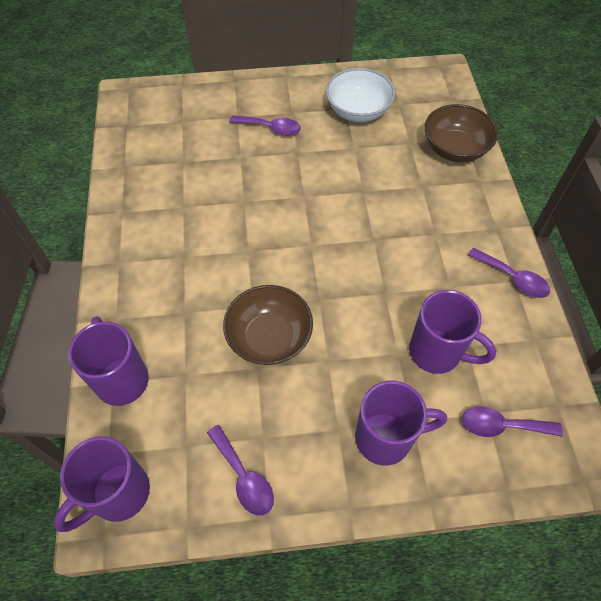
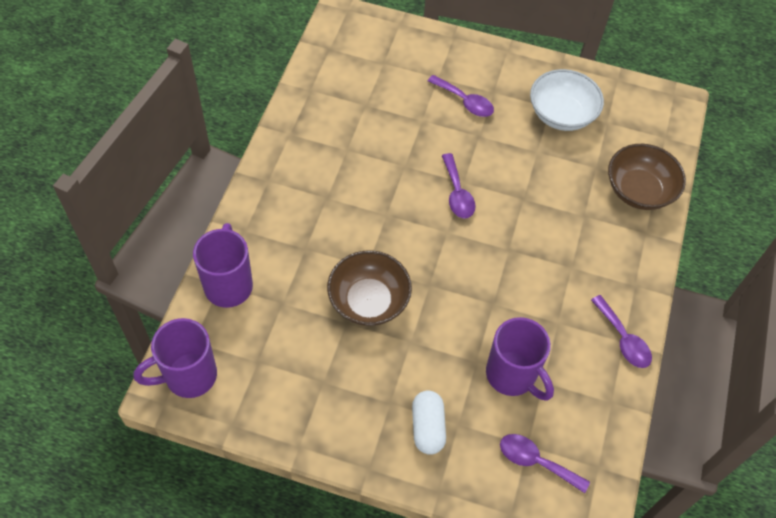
camera: 20 degrees right, 0 degrees up
purple spoon [207,425,274,516] -> purple spoon moved to [442,153,476,218]
purple mug [355,381,447,466] -> white capsule [412,390,446,455]

